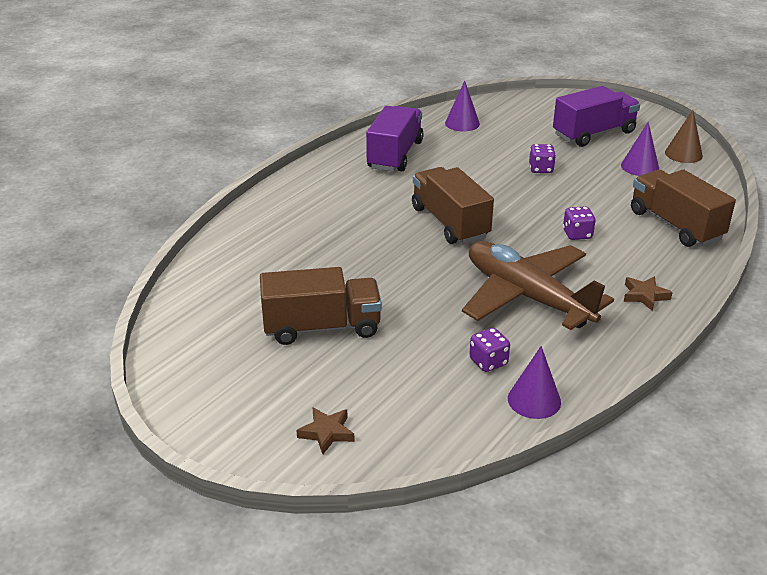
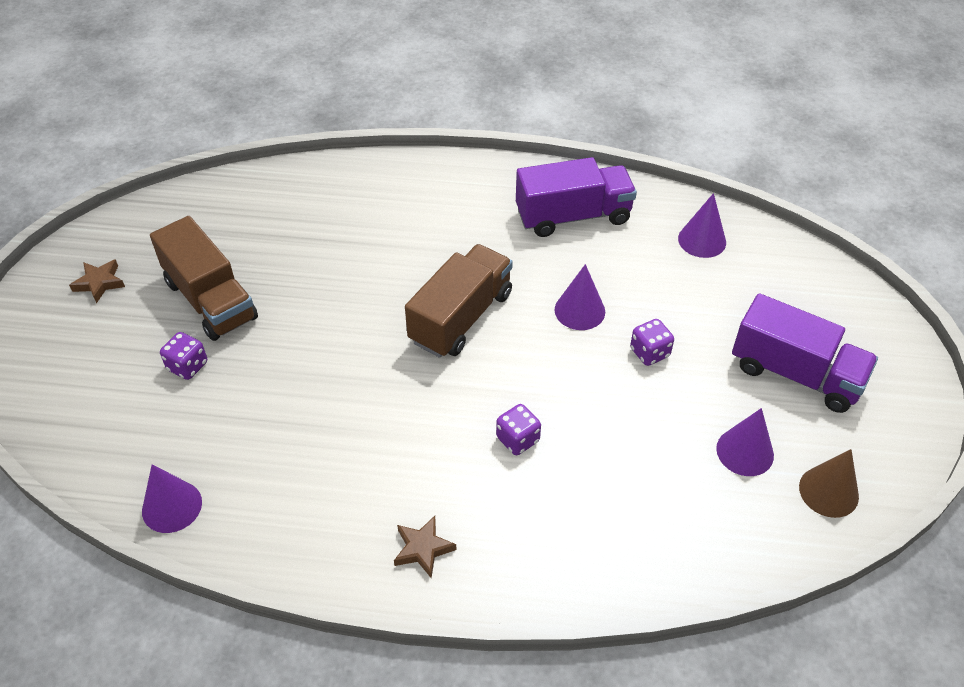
camera: 60 degrees right, 15 degrees up
brown star [296,408,355,454] -> brown star moved to [69,259,125,303]
brown plane [462,241,614,330] -> none
purple dice [469,328,510,372] -> purple dice moved to [160,332,207,380]
brown truck [631,169,736,247] -> none
none -> purple cone [555,264,605,330]

